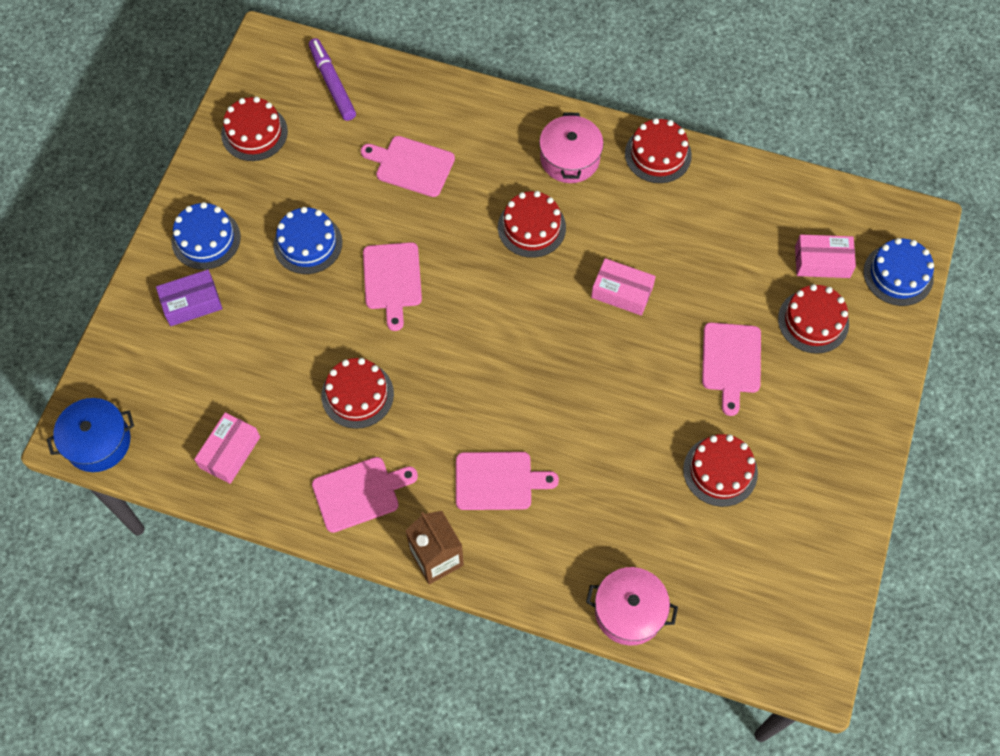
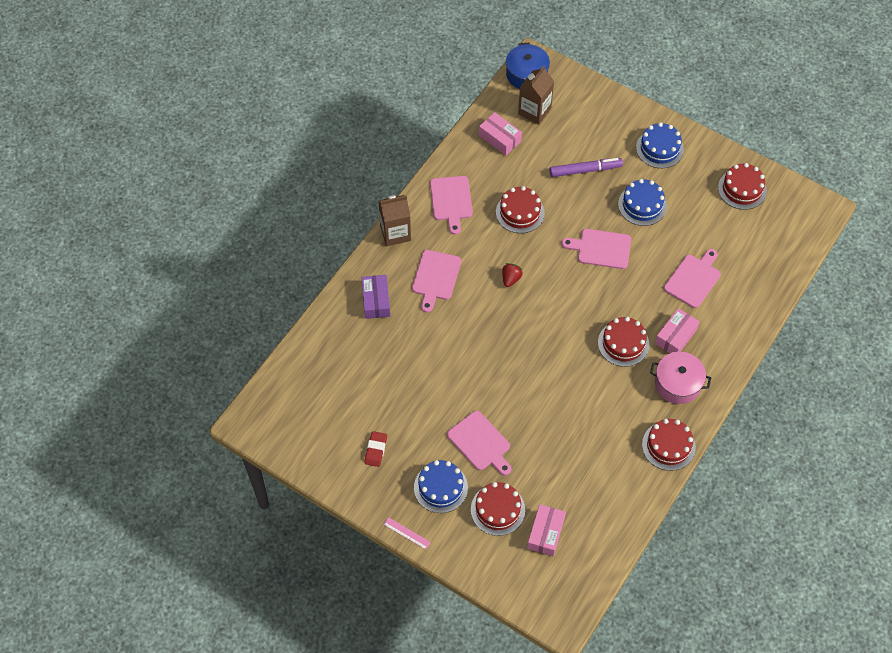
camera: 105 degrees right, 5 degrees down
purple box [156,270,223,326] -> purple box moved to [361,275,390,319]
purple marker [309,38,356,121] -> purple marker moved to [550,158,623,177]
pink pot [586,567,678,646] -> none
pink box [591,258,656,316] -> pink box moved to [655,308,700,353]
red cake [683,434,758,507] -> none
pink cutting board [702,322,761,416] -> pink cutting board turned 150 degrees counterclockwise [447,411,511,476]
blue cake [863,238,934,306] -> blue cake moved to [414,460,468,513]
none -> red eraser [364,431,387,467]
none -> pink ruler [383,517,431,550]
none -> red strawberry [502,263,523,287]
none -> brown carton [518,66,554,125]

